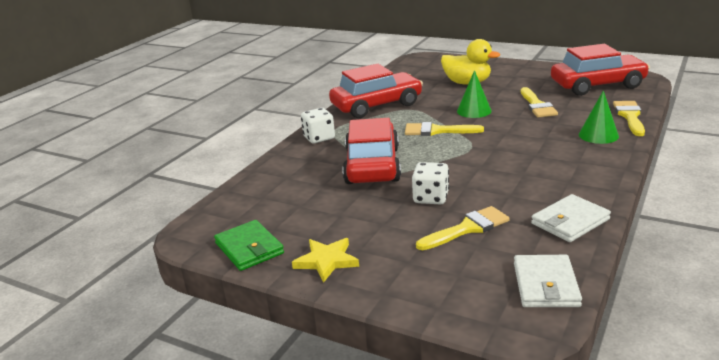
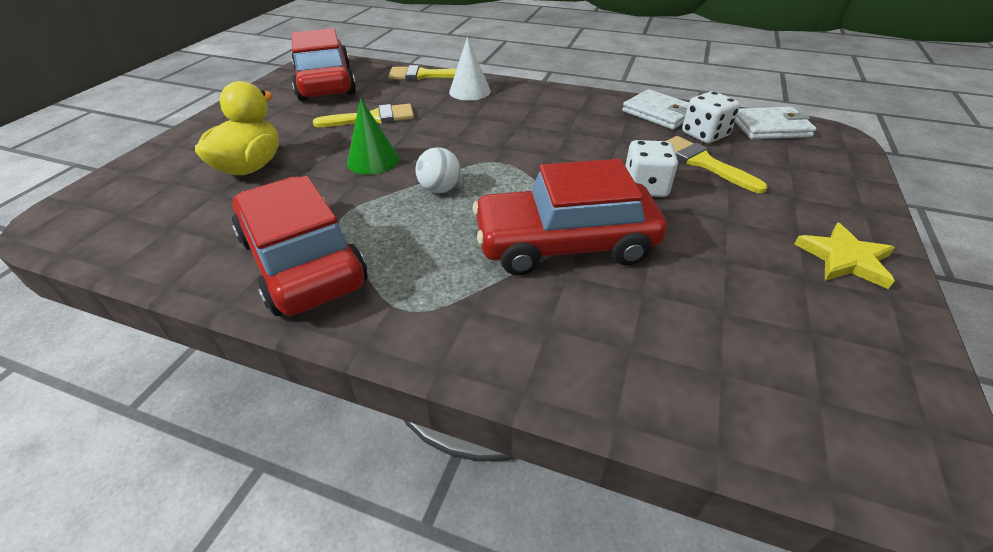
camera: 100 degrees left, 15 degrees up
green wallet [214,220,284,271] -> none
white dice [301,108,335,143] -> white dice moved to [682,91,740,143]
yellow brush [405,122,484,136] -> white ball [415,147,461,193]
green cone [579,91,619,144] -> white cone [449,37,491,101]

